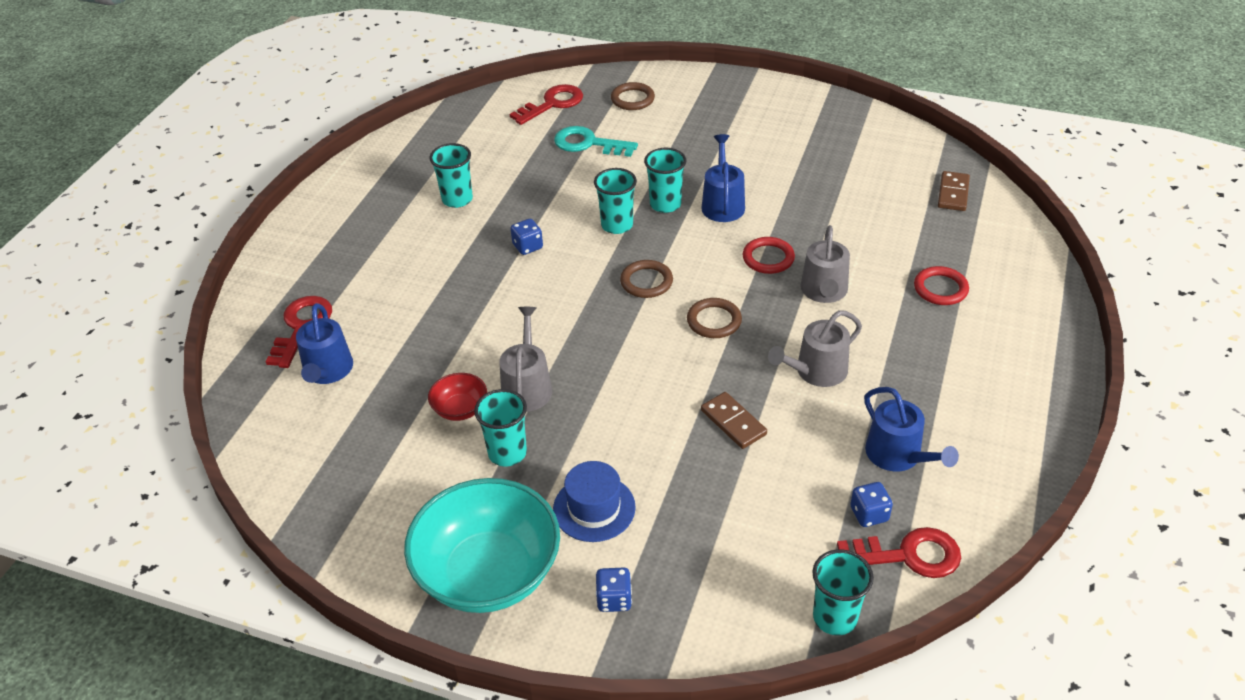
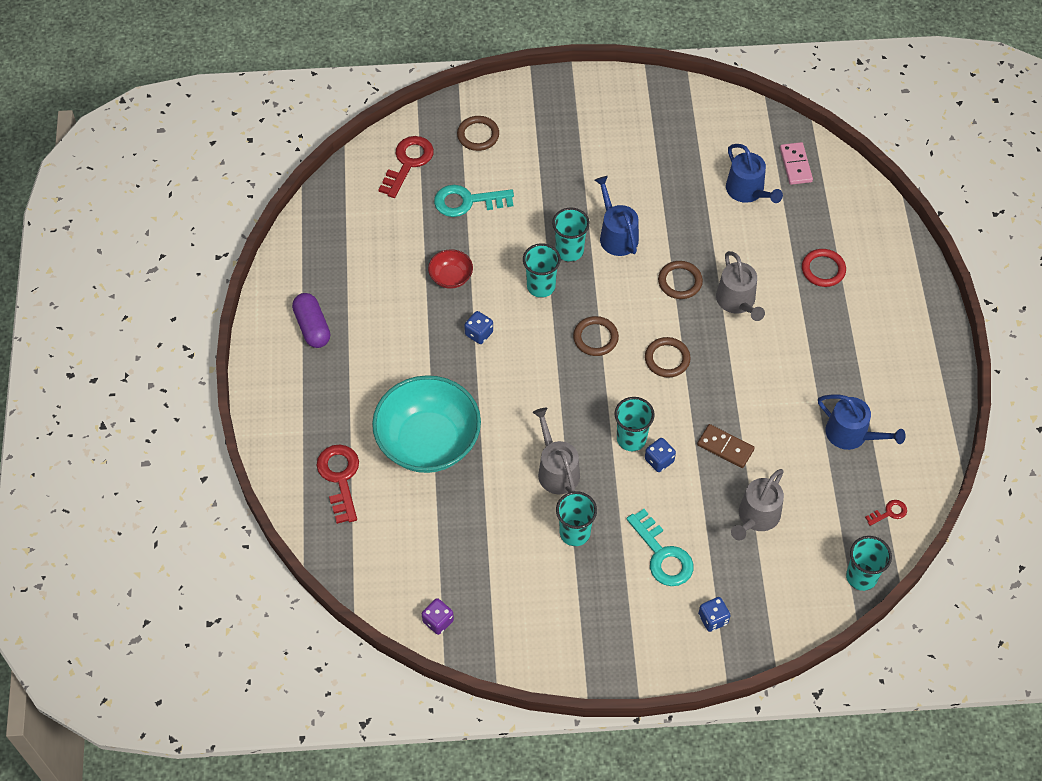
camera: 25 degrees left, 15 degrees up
blue watering can [296,303,353,384] -> blue watering can moved to [726,144,783,203]
turquoise bowl [404,478,560,613] -> turquoise bowl moved to [372,375,481,473]
red bowl [428,373,487,421] -> red bowl moved to [428,249,473,289]
turquoise cup [430,143,473,208] -> turquoise cup moved to [615,397,655,451]
blue hat [553,461,636,542] -> turquoise key [627,509,694,586]
red ring [743,237,795,274] -> brown ring [658,261,703,299]
grey watering can [768,310,862,387] -> grey watering can moved to [731,469,784,540]
red key [837,527,961,578] -> red key [865,500,907,526], size x0.50
blue dice [850,482,893,527] -> blue dice moved to [645,438,676,472]
brown domino [938,171,970,211] -> pink domino [780,142,813,185]
none -> purple capsule [292,293,330,348]
none -> purple dice [422,598,454,635]

